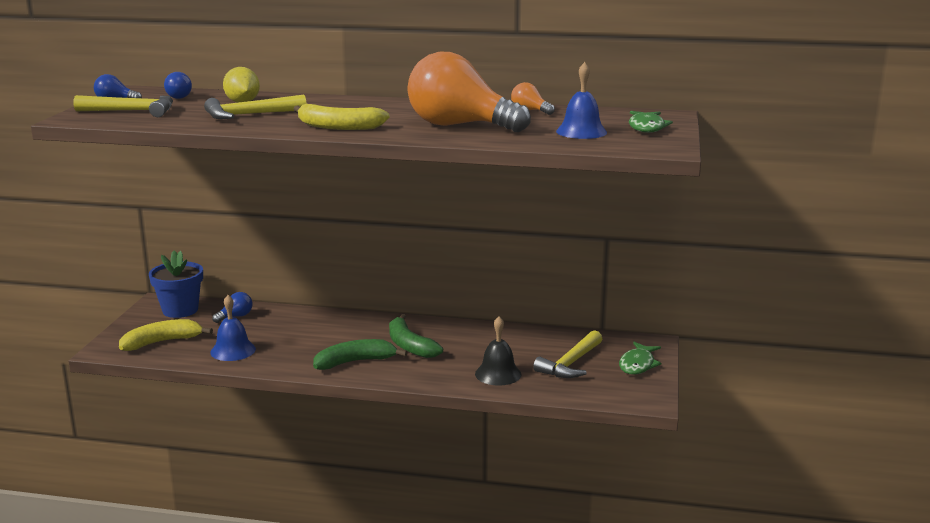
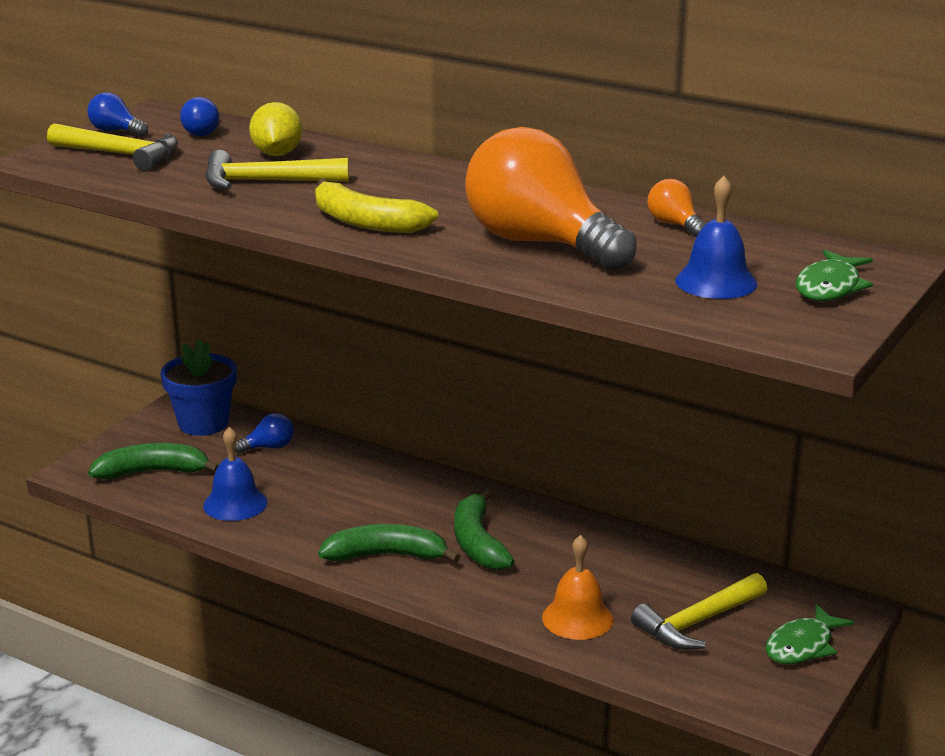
camera: 20 degrees right, 5 degrees up
yellow banana [119,319,213,351] -> green banana [88,443,219,479]
black bell [475,316,521,386] -> orange bell [542,535,614,640]

